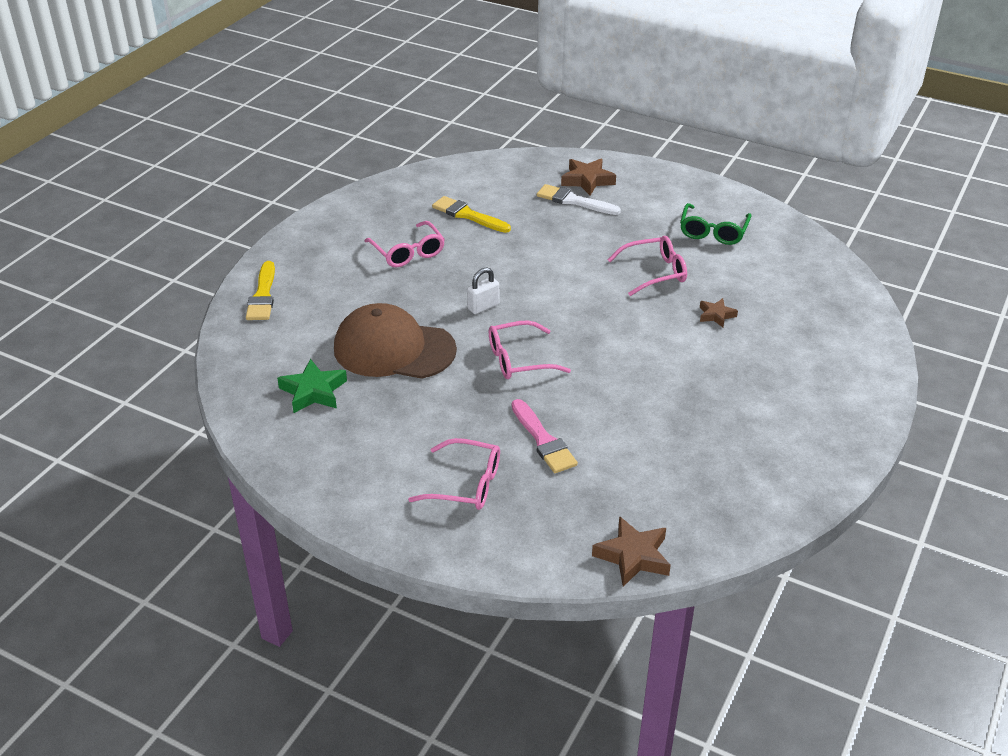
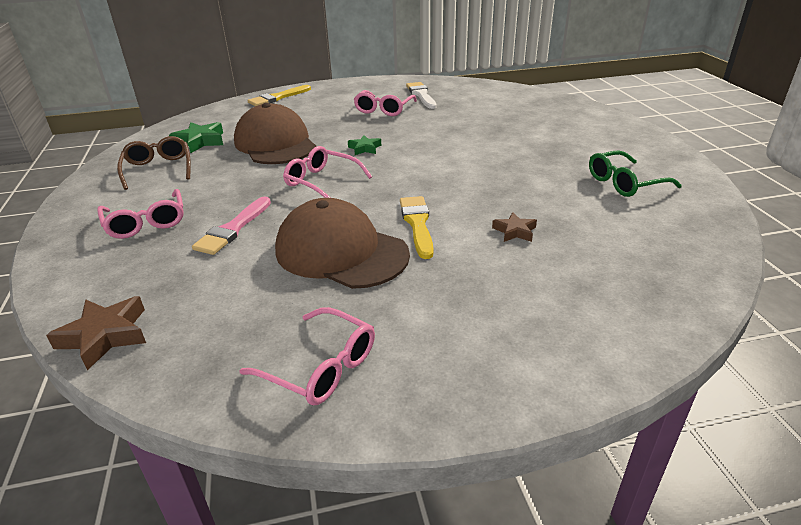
camera: 50 degrees right, 5 degrees down
yellow brush [432,196,511,233] -> yellow brush moved to [400,196,434,259]
white padlock [467,267,499,314] -> green star [348,135,381,155]
white brush [537,184,621,215] -> white brush moved to [406,82,436,109]
brown star [561,158,616,196] -> none
pink glasses [608,236,687,296] -> pink glasses moved to [239,307,375,405]
none -> brown glasses [117,136,191,190]
none -> brown cap [275,198,410,289]

